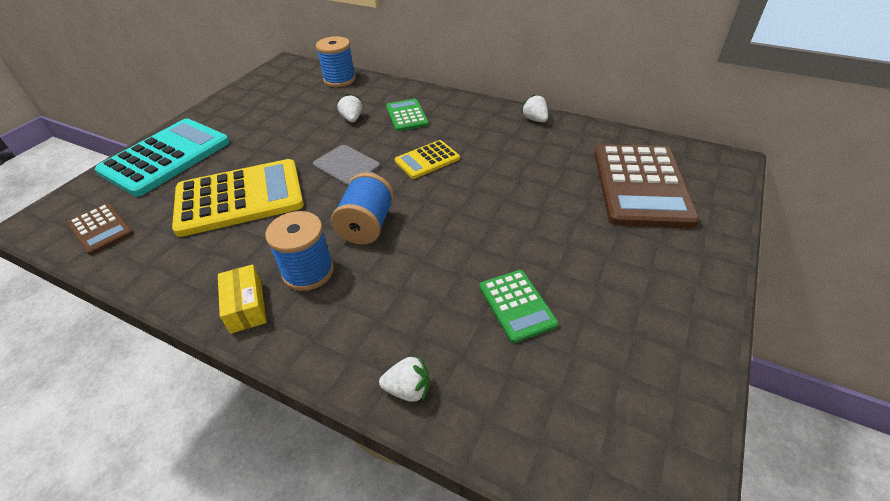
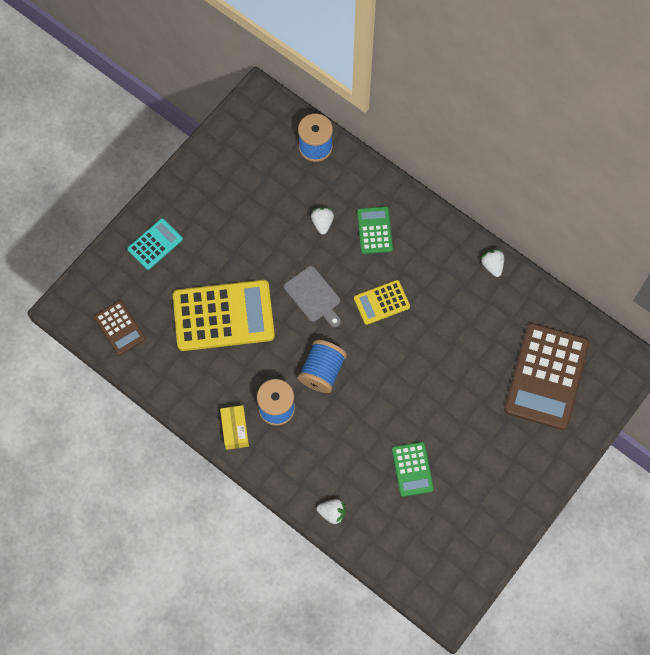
camera: 10 degrees right, 25 degrees up
turquoise calculator [95,119,229,197] -> turquoise calculator [127,218,183,270], size x0.51

